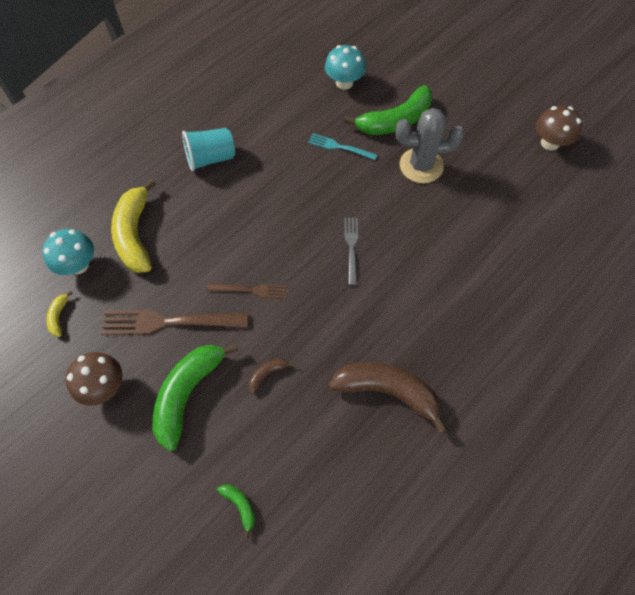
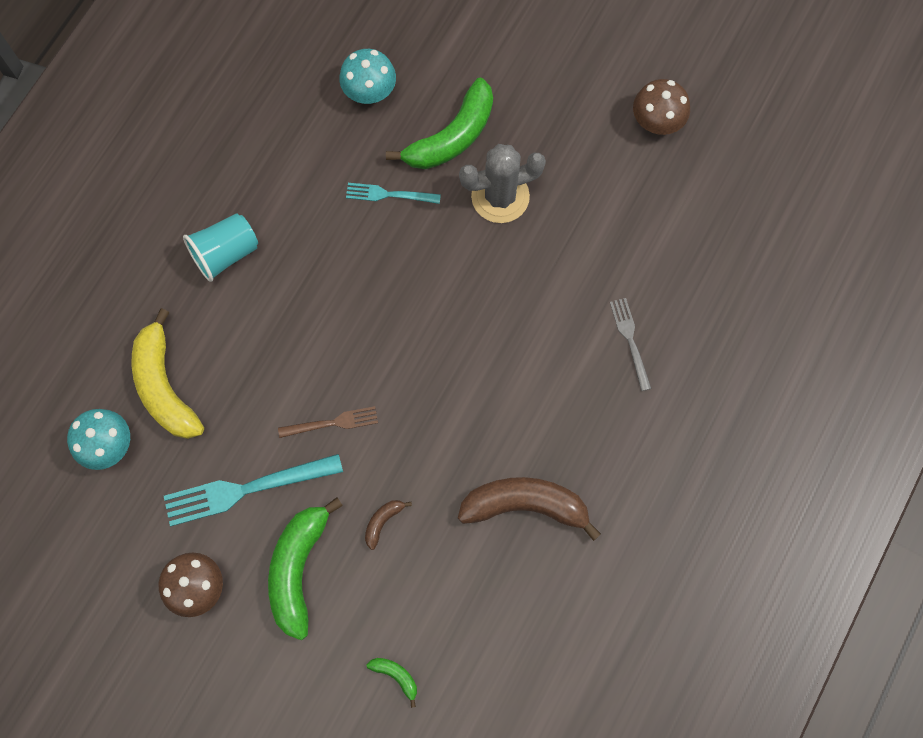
camera: 15 degrees left, 10 degrees up
yellow banana [46,291,73,337] -> none
brown fork [101,310,248,335] -> turquoise fork [164,454,343,526]
grey fork [344,218,358,285] -> grey fork moved to [610,298,651,391]

